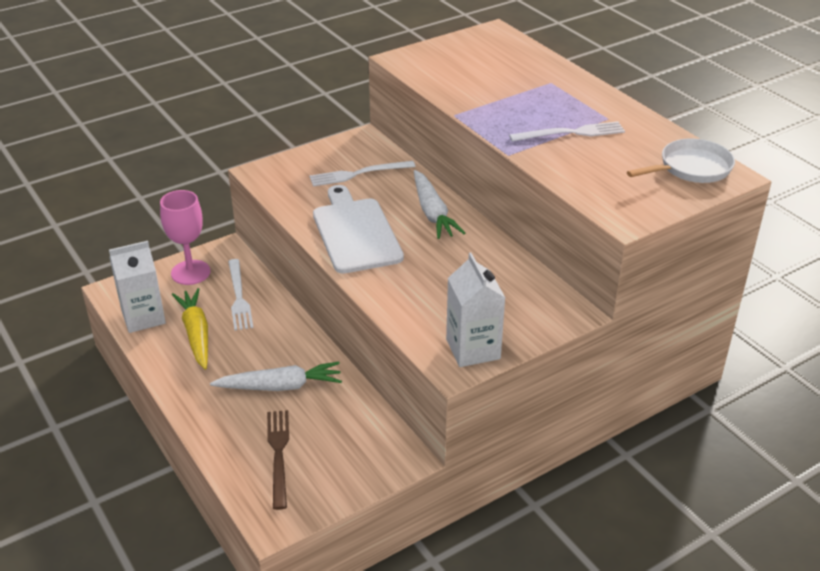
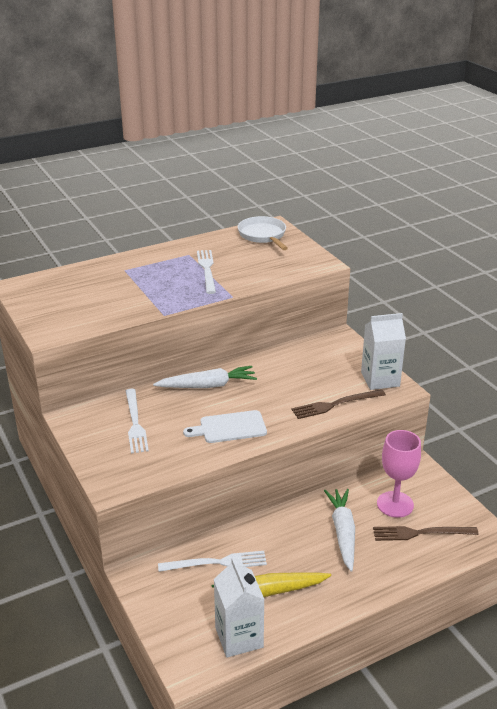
camera: 85 degrees left, 5 degrees down
pink goblet [160,190,210,285] -> pink goblet moved to [377,430,421,518]
white cutting board [313,185,404,274] -> white cutting board [183,410,267,443], size x0.64
none -> brown fork [291,389,386,419]

